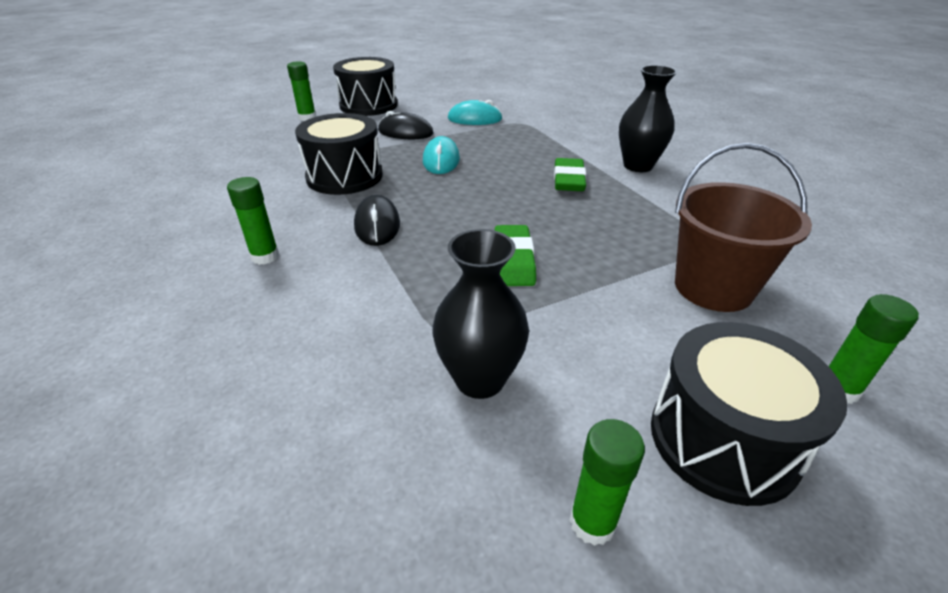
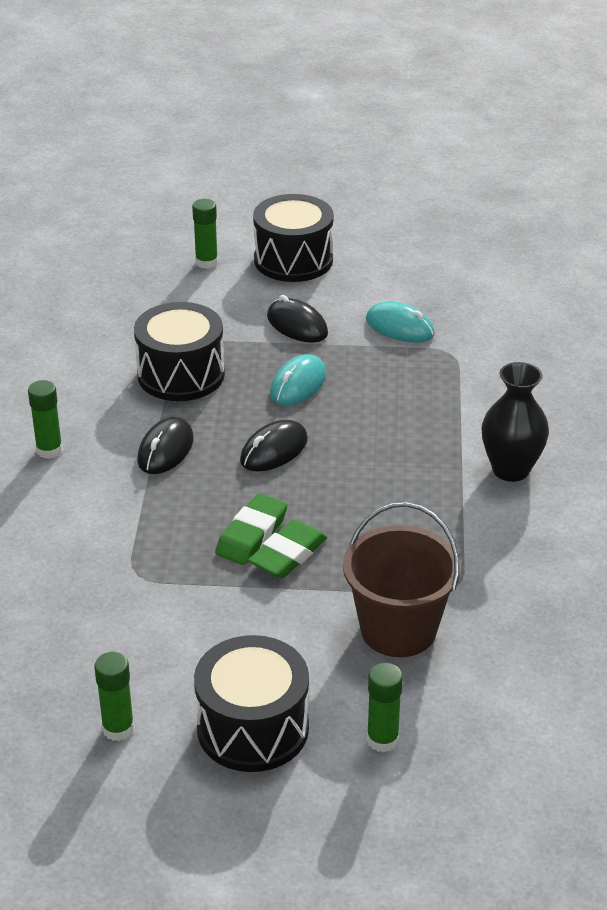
camera: 30 degrees right, 0 degrees up
black vase [432,229,529,399] -> none
green eraser [554,158,586,191] -> green eraser moved to [248,520,327,578]
none -> black mouse [240,420,308,471]

